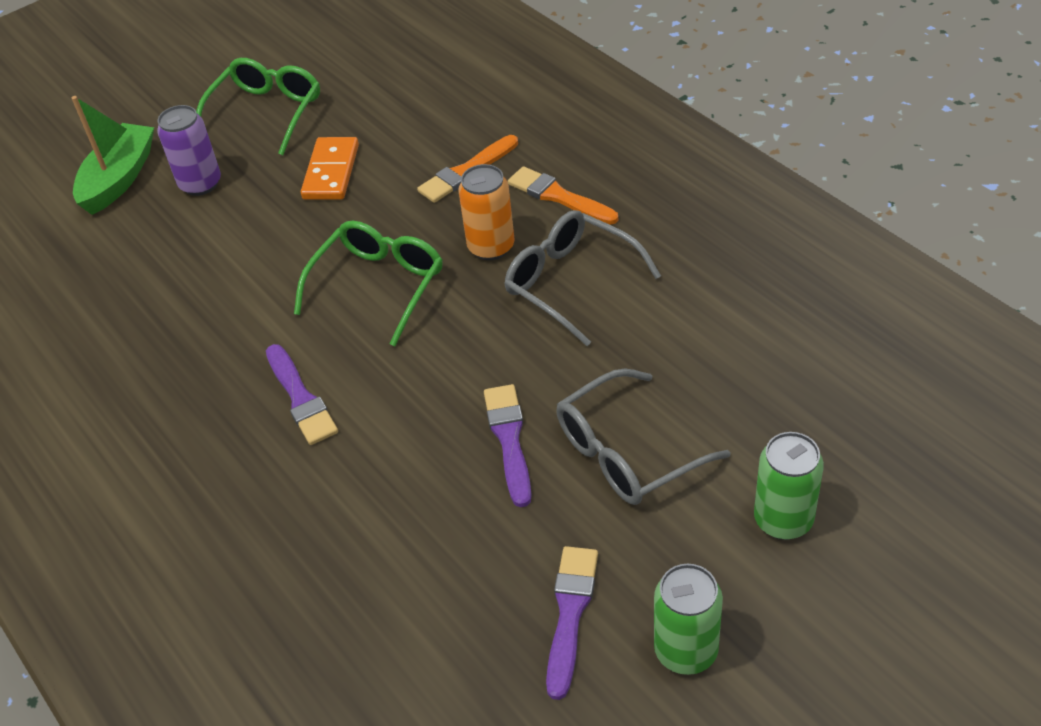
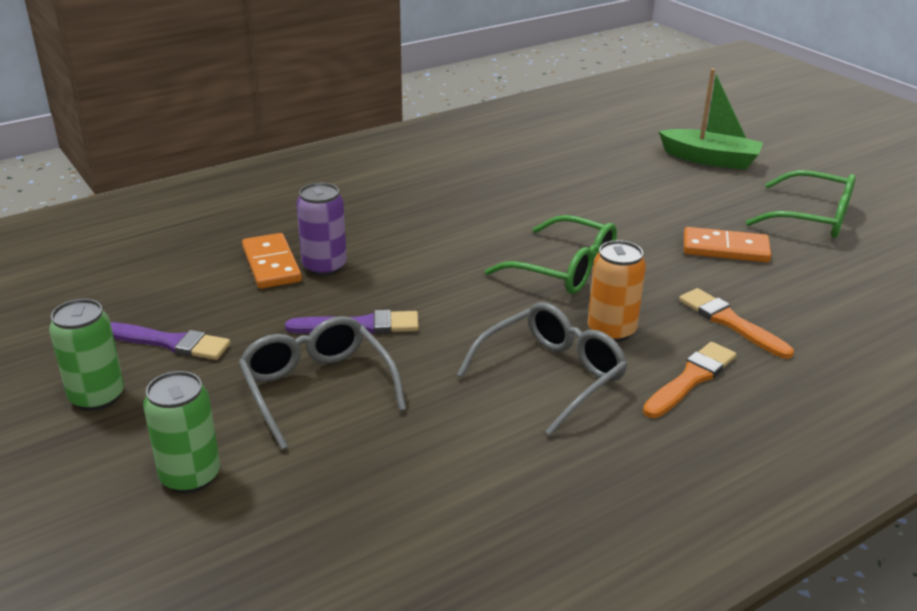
camera: 90 degrees right, 15 degrees down
purple can [157,105,221,196] -> purple can moved to [296,183,347,276]
purple brush [266,344,338,445] -> none
none -> orange domino [242,233,302,289]

